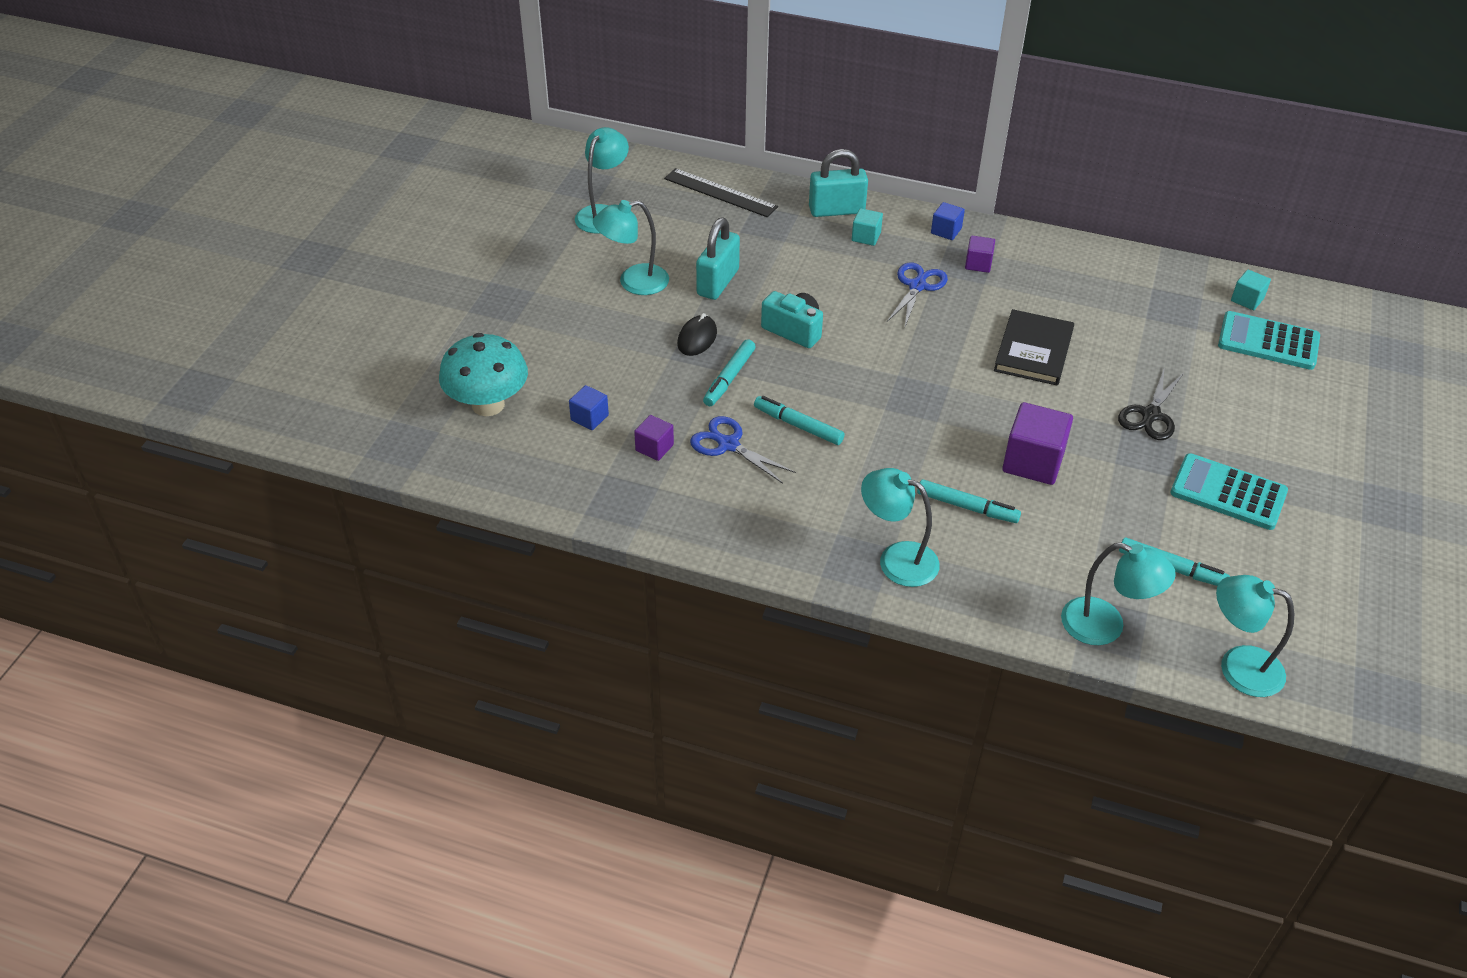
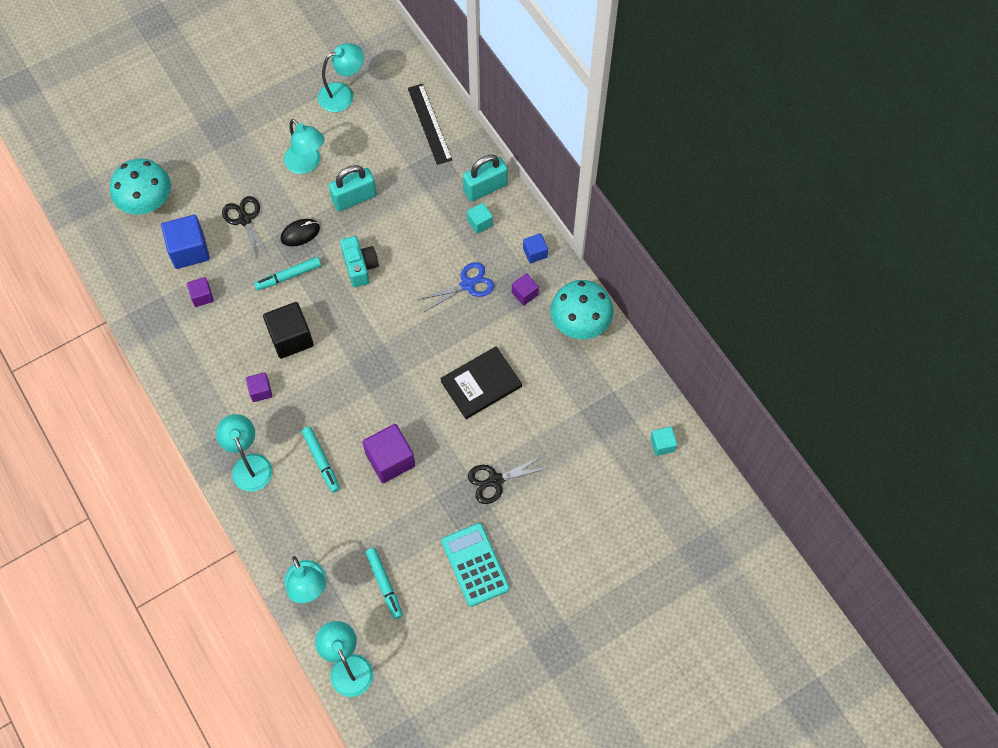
camera: 40 degrees right, 20 degrees up
blue cube [569,385,609,430] -> blue cube [161,215,210,269], size x1.83
turquoise lamp [593,200,669,295] -> turquoise lamp turned 150 degrees counterclockwise [284,119,324,174]
blue scissors [690,416,796,484] -> none
turquoise marker [754,396,845,445] -> black cube [263,302,314,359]
turquoise padlock [809,149,868,217] -> turquoise padlock turned 60 degrees counterclockwise [463,155,508,202]
turquoise calculator [1218,311,1320,370] -> none
none -> black scissors [222,196,269,260]
none -> purple cube [246,372,272,402]
none -> turquoise mushroom [550,280,613,339]

